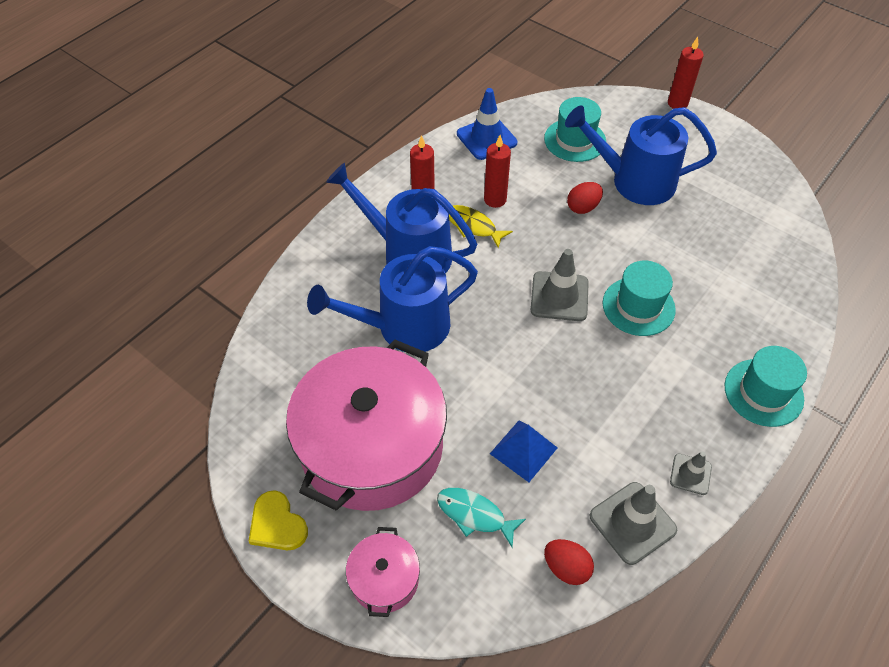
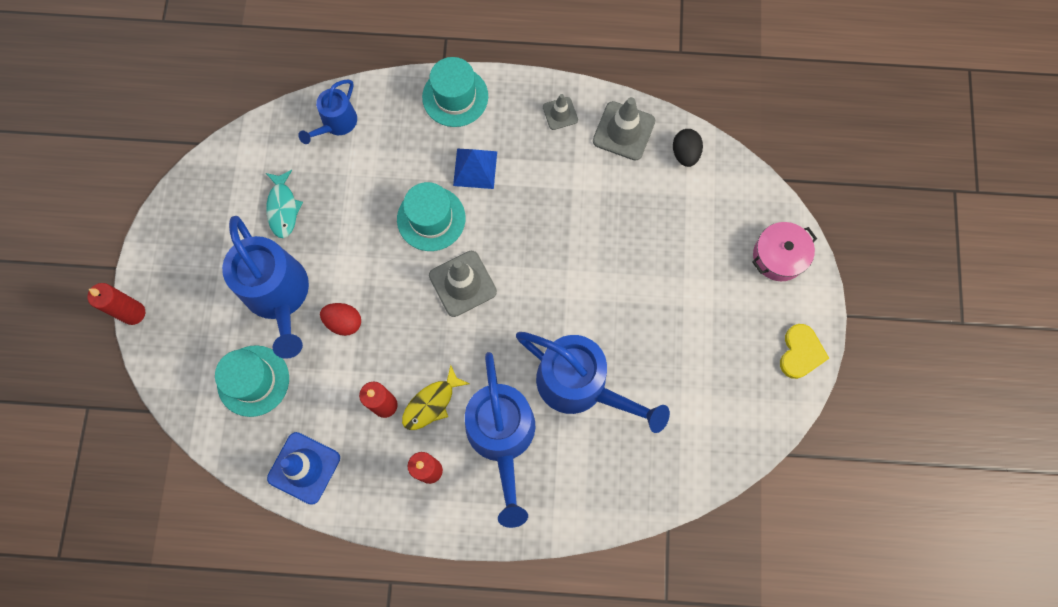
camera: 125 degrees left, 20 degrees up
pink pot [286,339,447,511] -> none
turquoise fish [437,488,526,548] -> turquoise fish moved to [266,170,303,238]
yellow fish [449,205,513,248] -> yellow fish turned 45 degrees clockwise [402,365,469,430]
blue pyramid [490,421,557,482] -> blue pyramid moved to [453,148,497,189]
red egg [544,539,594,585] -> black egg [673,129,703,167]
none -> blue watering can [298,79,357,144]

